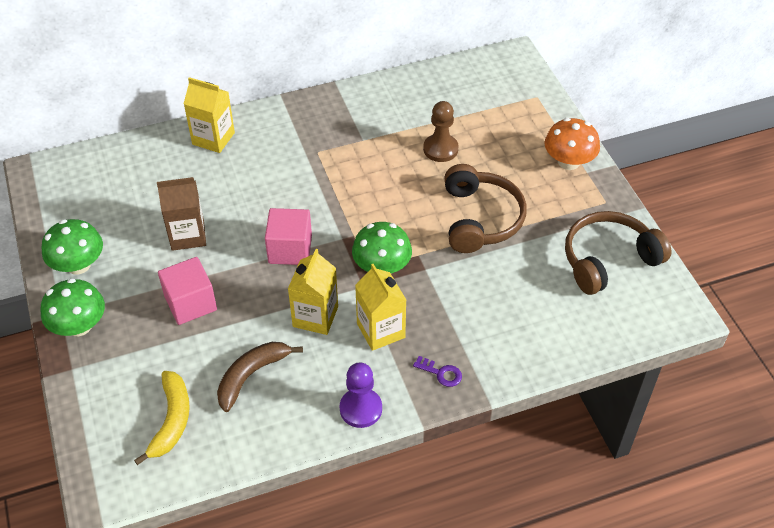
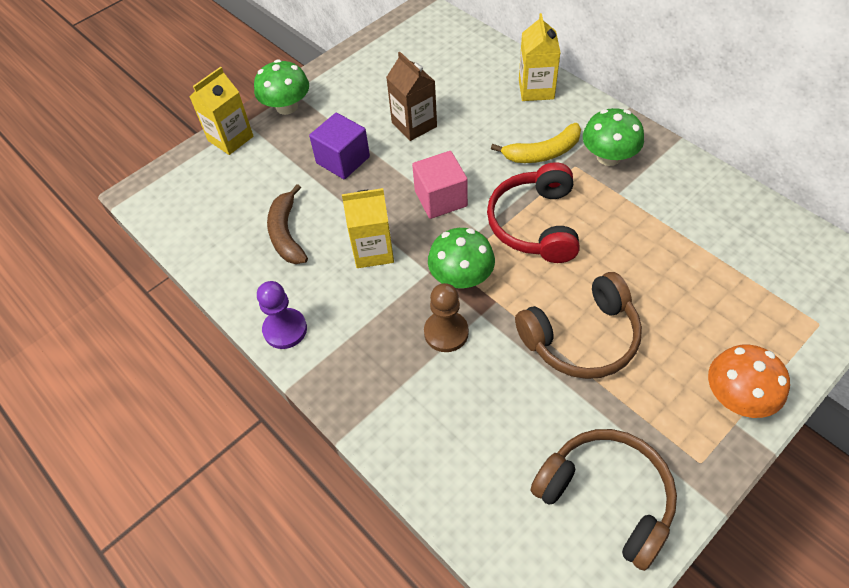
camera: 70 degrees right, 5 degrees up
green mushroom [42,219,103,274] -> green mushroom moved to [583,108,644,166]
yellow banana [134,371,190,465] -> yellow banana moved to [491,123,581,163]
pink cube [158,257,217,325] -> purple cube [309,113,370,179]
brown banana [217,342,303,412] -> brown banana turned 120 degrees counterclockwise [267,184,308,264]
yellow carton [355,264,406,351] -> yellow carton moved to [190,67,253,155]
purple key [413,356,462,387] -> none
brown pawn [423,101,459,162] -> brown pawn moved to [424,283,469,352]
none -> red headphones [487,162,580,263]

